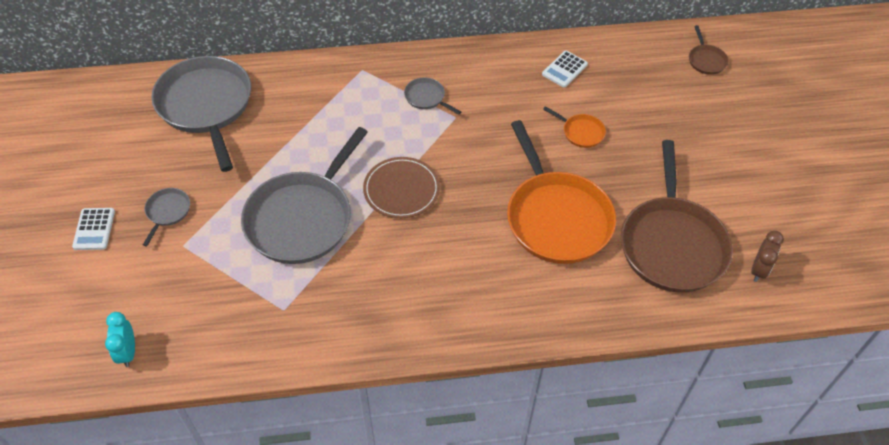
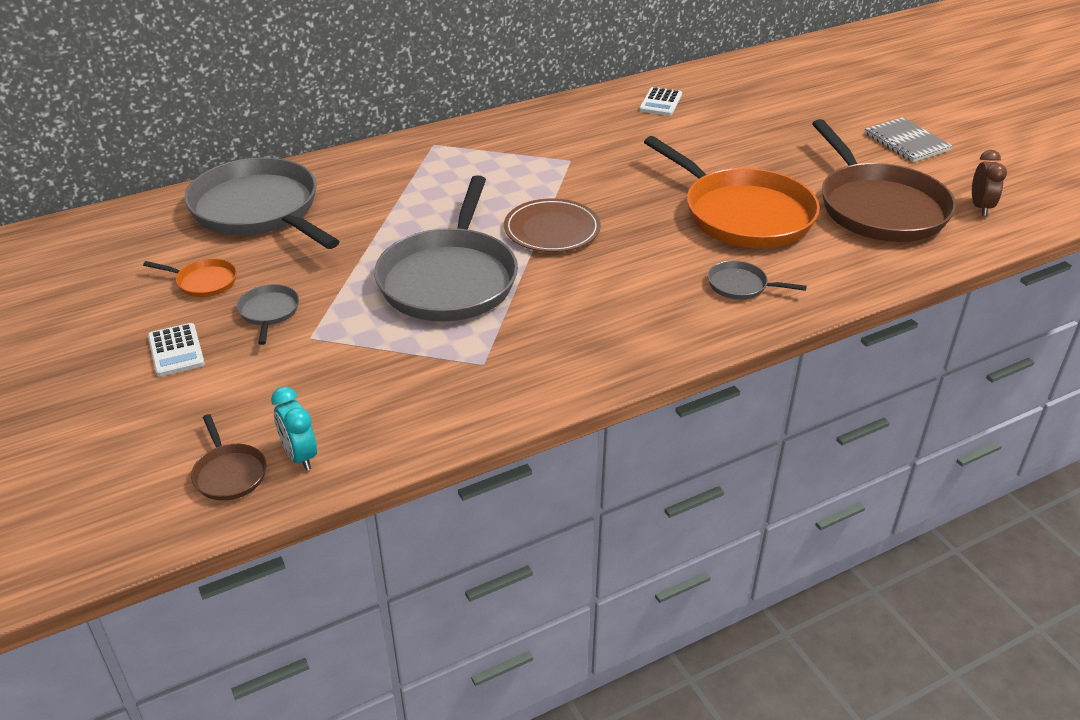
camera: 20 degrees left, 15 degrees down
grey pan [404,77,461,115] -> grey pan moved to [708,261,807,300]
orange pan [543,106,606,148] -> orange pan moved to [143,258,237,297]
brown pan [689,25,729,75] -> brown pan moved to [191,414,267,501]
none -> grey notebook [865,117,953,162]

